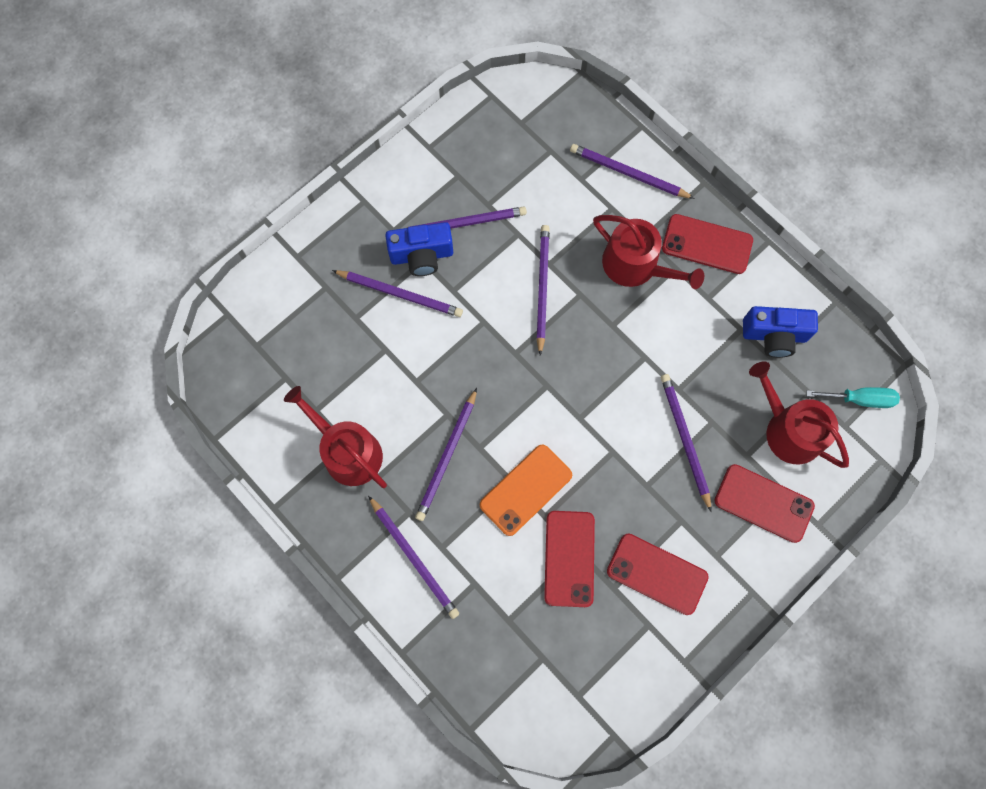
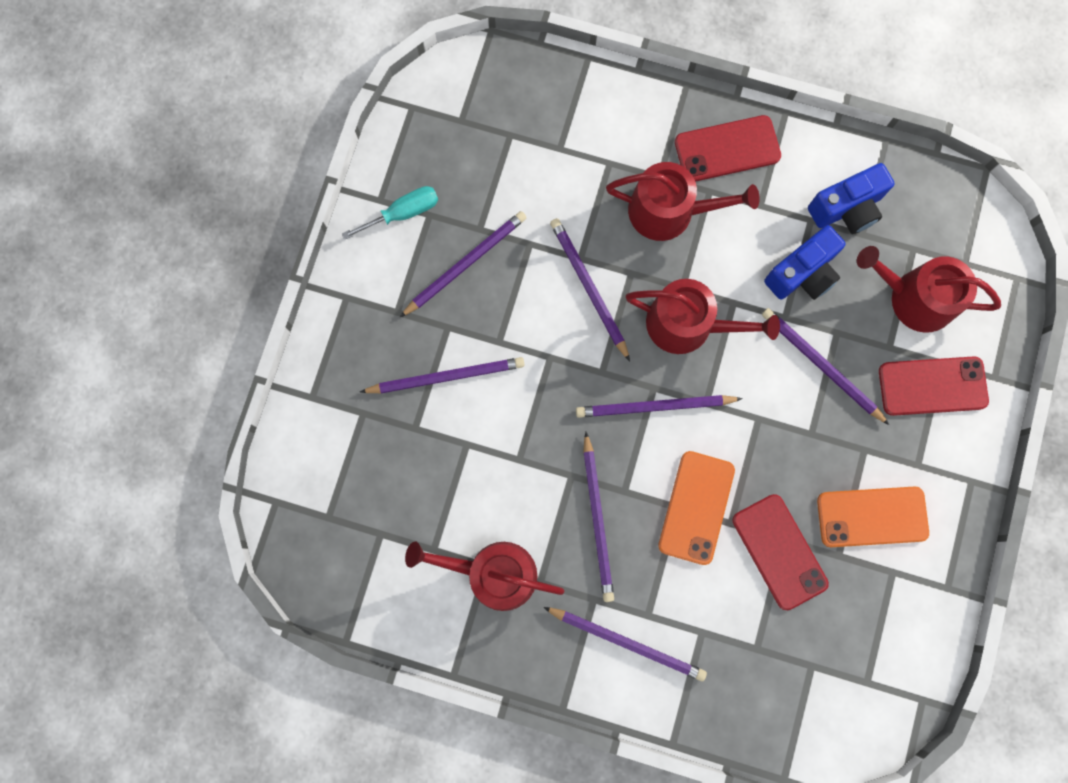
camera: 30 degrees left, 5 degrees up
blue camera [385,222,453,276] -> blue camera moved to [764,225,845,300]
purple pencil [570,144,695,199] -> purple pencil moved to [576,395,743,418]
red phone [607,533,709,615] -> orange phone [817,486,929,547]
turquoise screwdriver [806,387,900,408] -> turquoise screwdriver moved to [342,186,438,240]
none -> red watering can [626,279,780,354]

